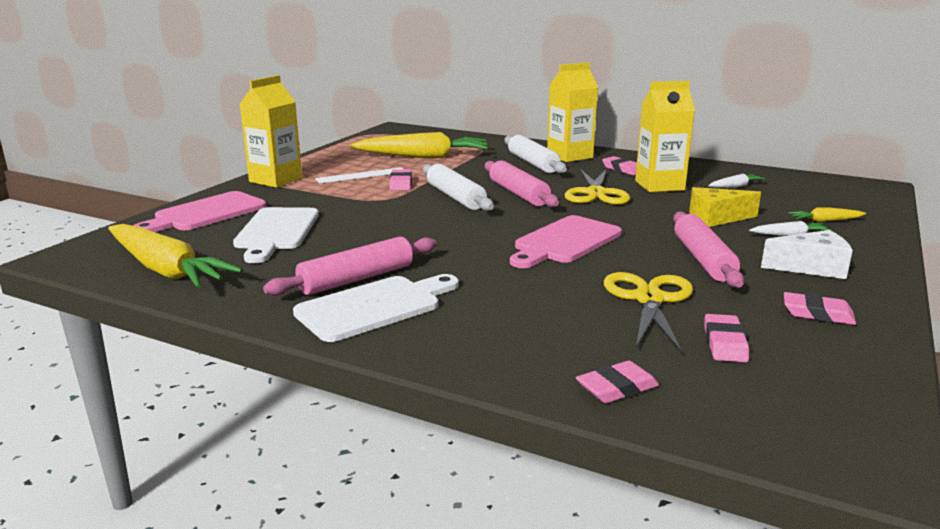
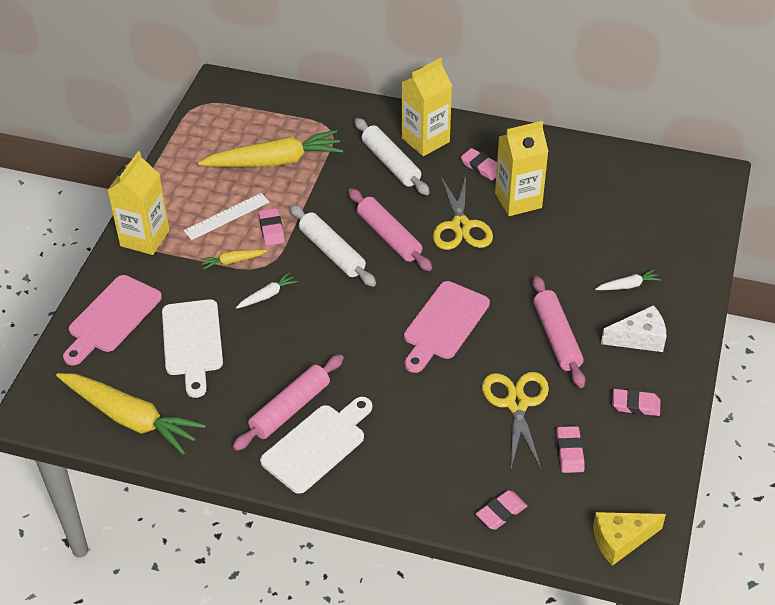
camera: 10 degrees left, 25 degrees up
yellow cheese [689,187,761,227] -> yellow cheese moved to [593,512,666,566]
white carrot [708,174,765,188] -> white carrot moved to [236,272,298,309]
yellow carrot [788,207,866,222] -> yellow carrot moved to [200,250,267,270]

